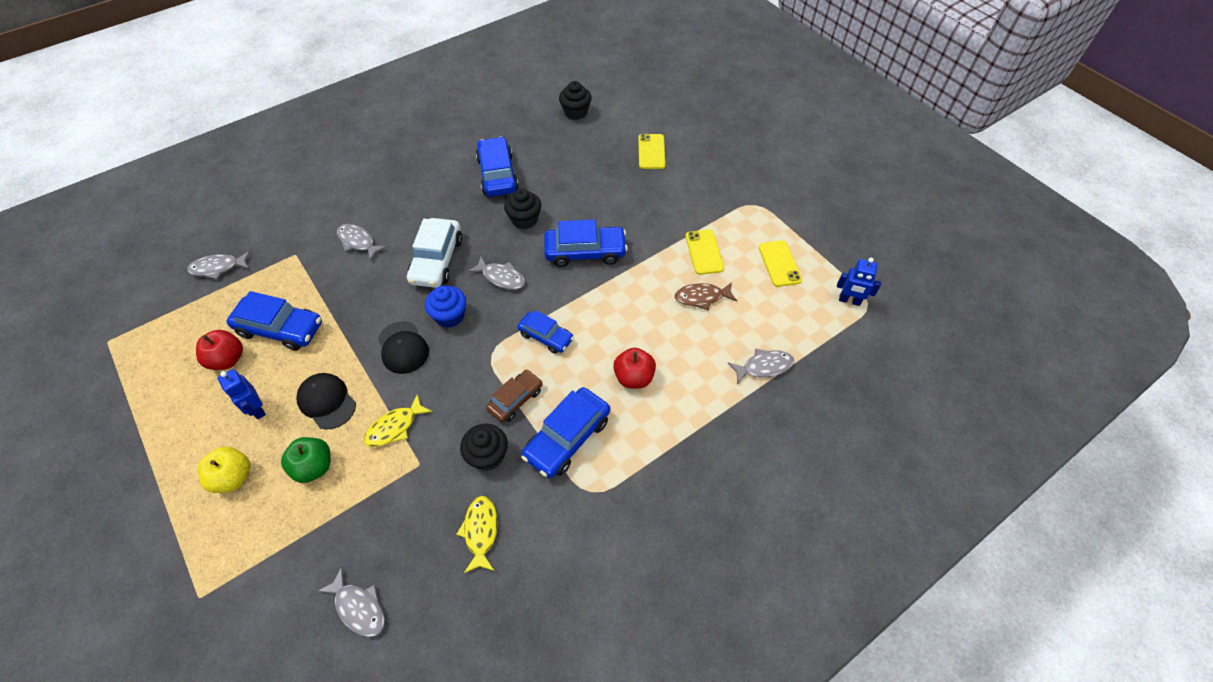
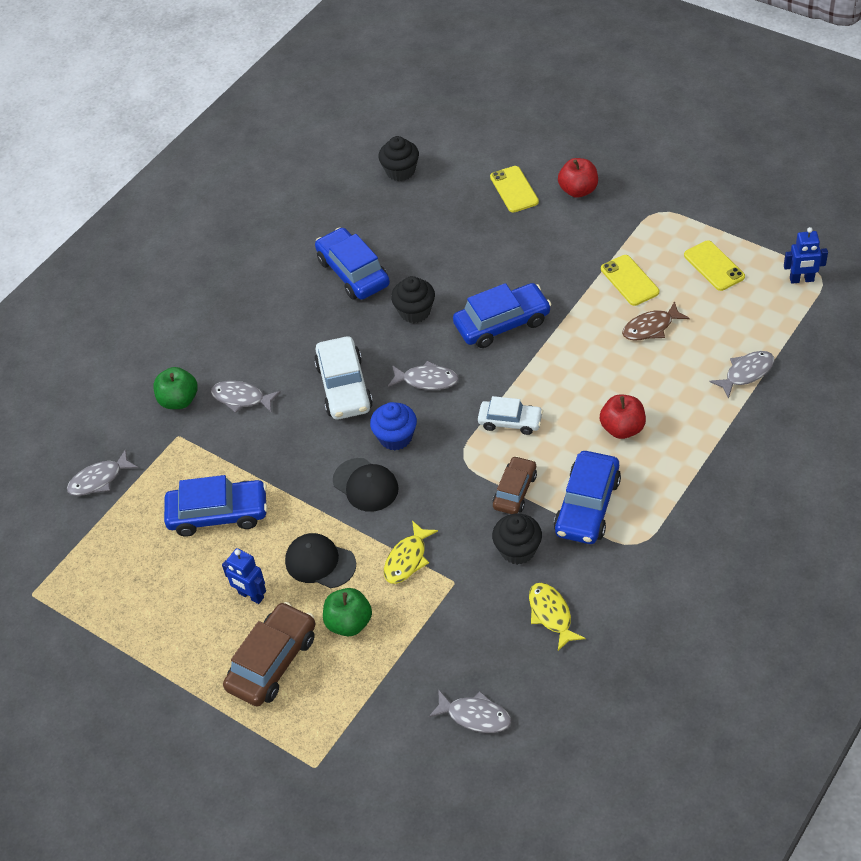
camera: 15 degrees left, 5 degrees down
red apple [196,330,243,370] -> red apple moved to [558,158,598,198]
yellow apple [198,447,250,493] -> brown car [223,602,316,707]
blue car [517,310,574,354] -> white car [478,396,543,435]
none -> green apple [153,367,198,409]

